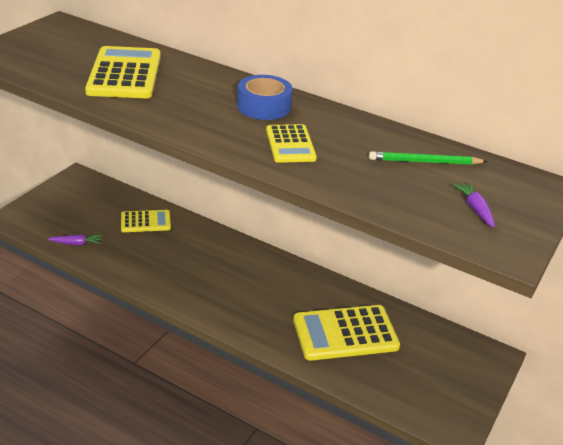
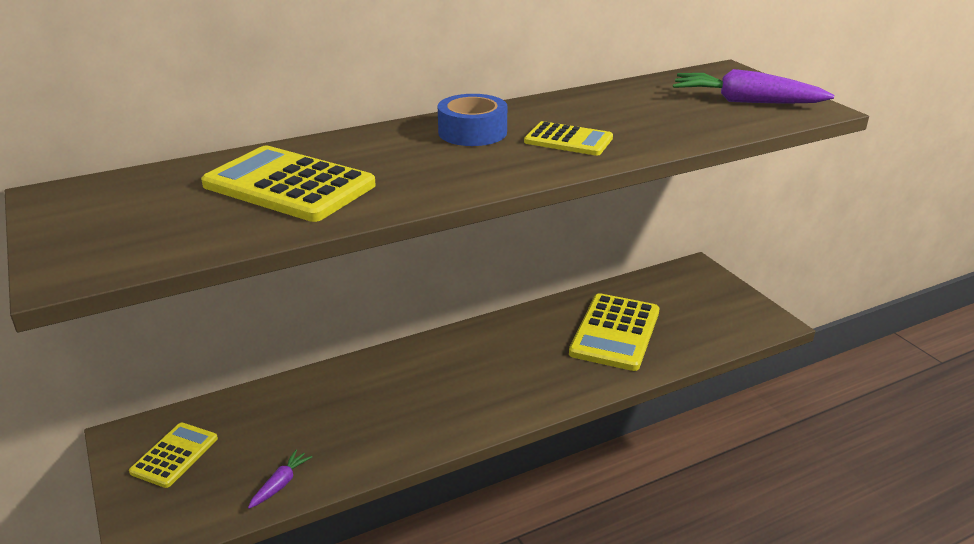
camera: 55 degrees left, 5 degrees down
yellow calculator [121,210,171,232] -> yellow calculator moved to [129,422,218,488]
green pencil [369,151,488,165] -> none
purple carrot [453,182,495,228] -> purple carrot [673,69,834,104], size x2.05

